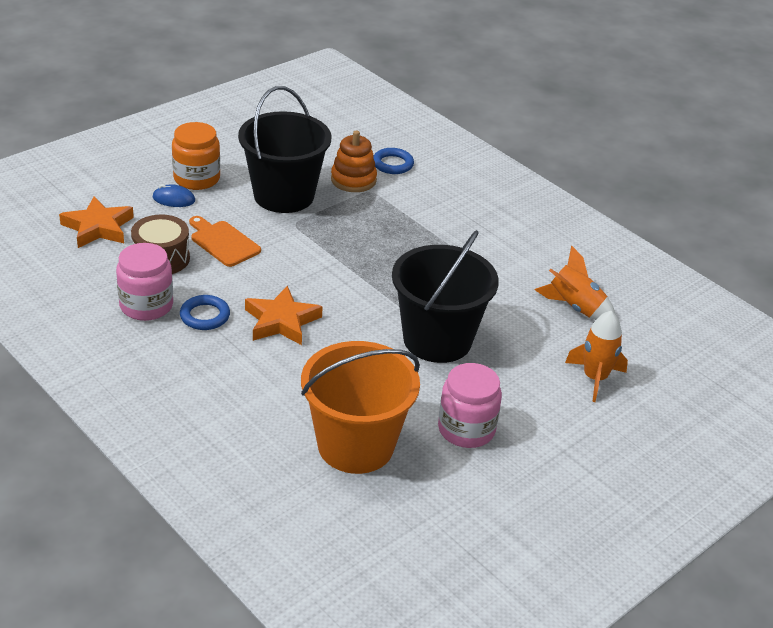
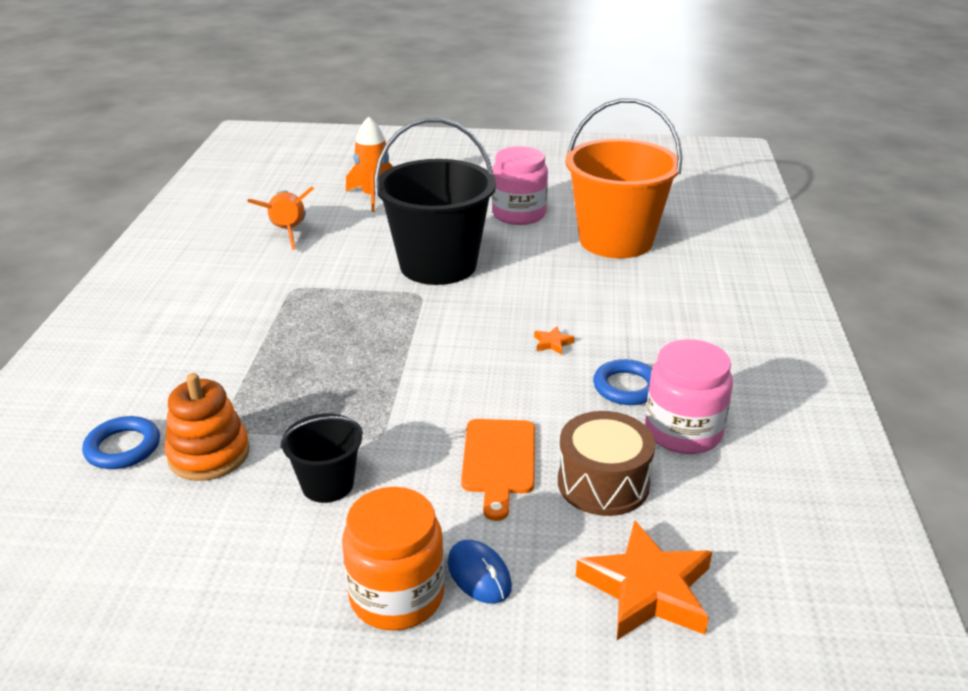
camera: 130 degrees left, 5 degrees down
black bucket [238,86,332,213] -> black bucket [280,414,363,503], size x0.48
orange star [245,285,323,345] -> orange star [534,326,574,355], size x0.41

